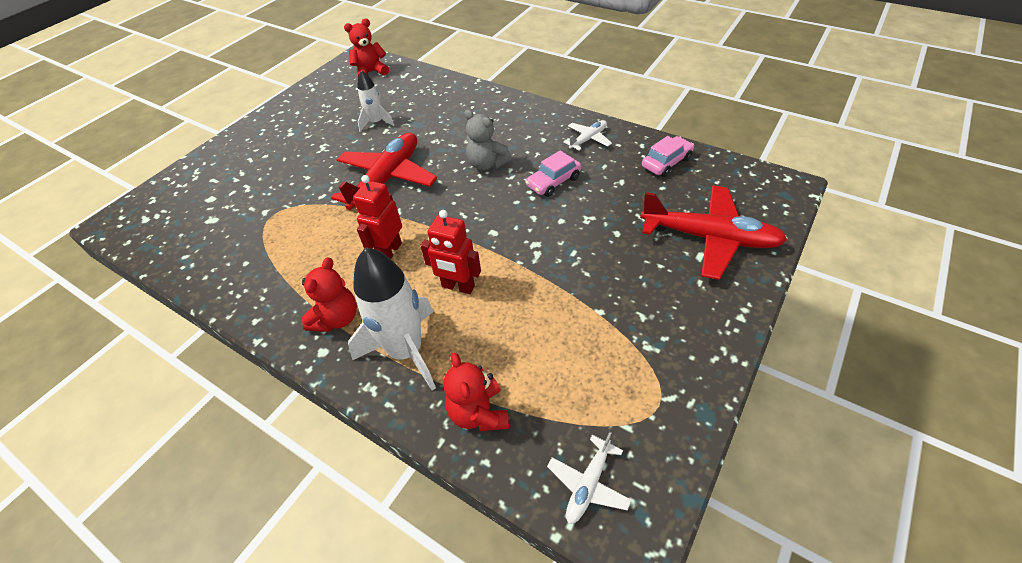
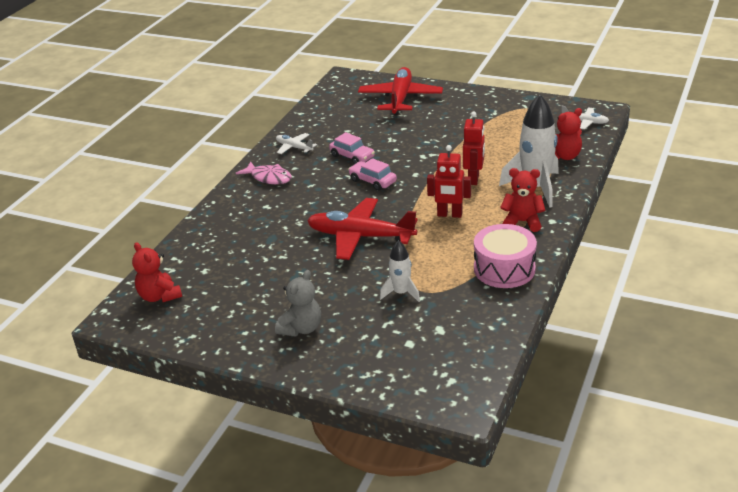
camera: 100 degrees left, 15 degrees down
white rocket [357,70,395,131] -> white rocket moved to [380,240,420,302]
grey teddy bear [464,110,512,170] -> grey teddy bear moved to [275,270,321,336]
pink car [642,136,694,177] -> pink car moved to [348,158,397,191]
none -> pink fish [236,161,292,184]
none -> pink drum [474,224,537,288]

